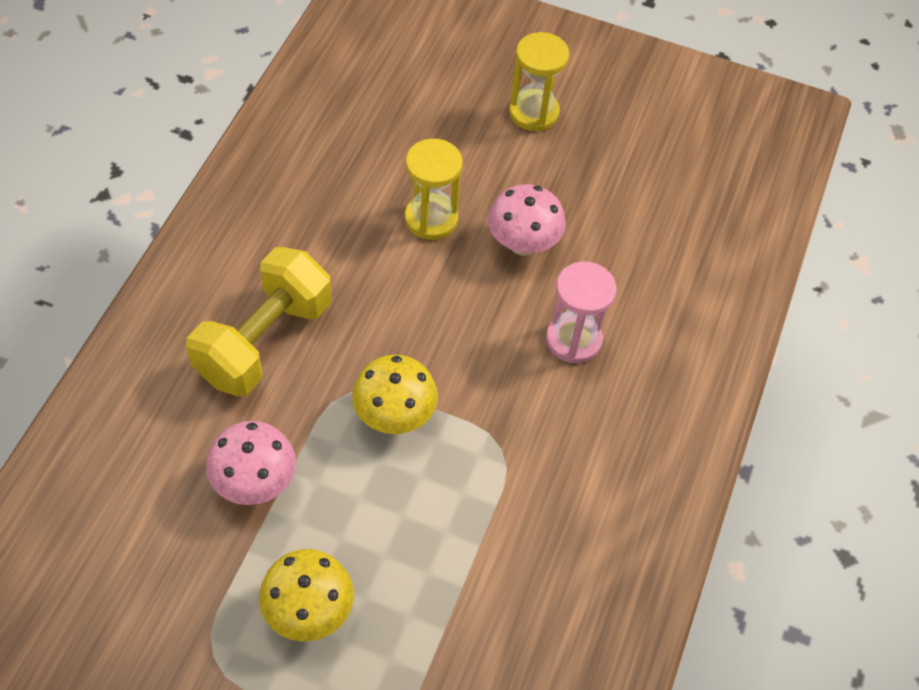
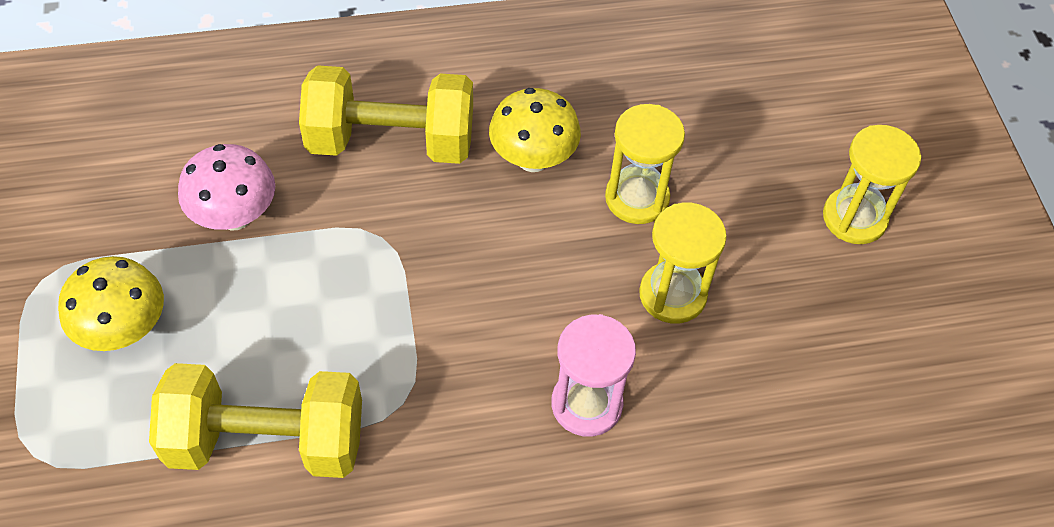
camera: 60 degrees right, 0 degrees up
yellow mushroom [352,355,438,434] -> yellow mushroom moved to [489,88,581,172]
pink mushroom [488,184,566,256] -> yellow hourglass [639,202,727,324]
none -> yellow dumbbell [149,363,362,478]

